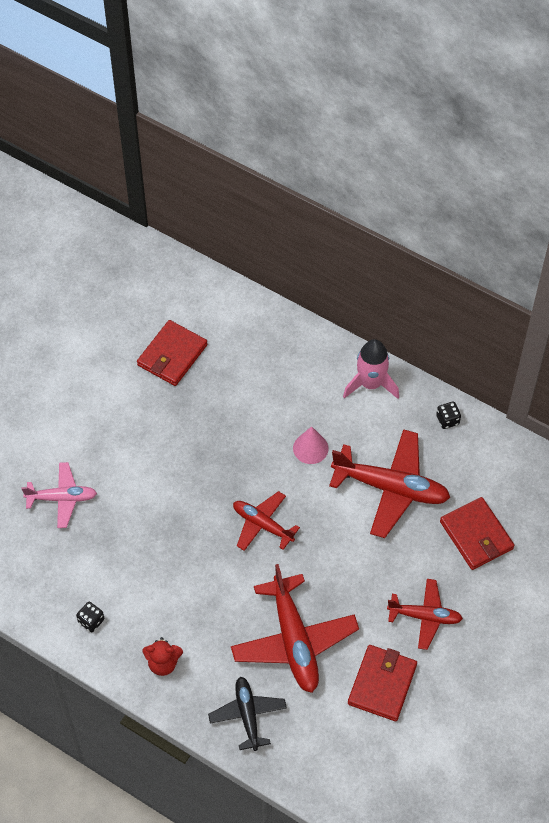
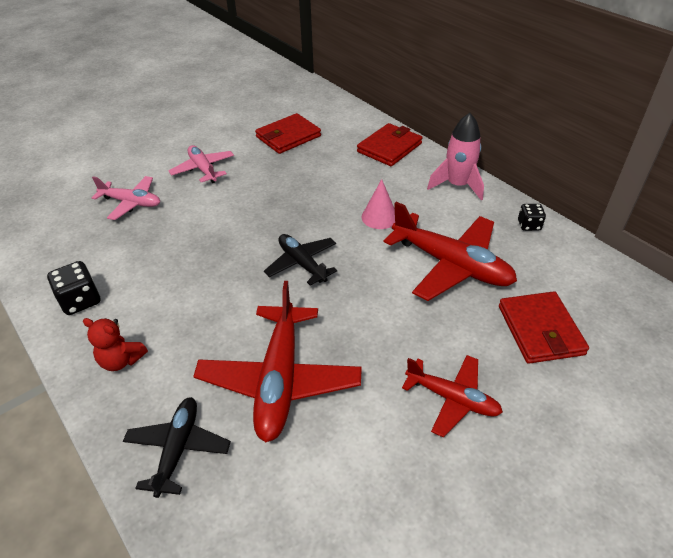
camera: 20 degrees right, 15 degrees down
black dice [76,602,104,632] -> black dice [47,261,100,315], size x1.55
red plane [233,491,300,551] -> black plane [264,234,337,286]
red wallet [348,645,417,721] -> red wallet moved to [357,123,423,166]
none -> pink plane [168,145,234,183]

